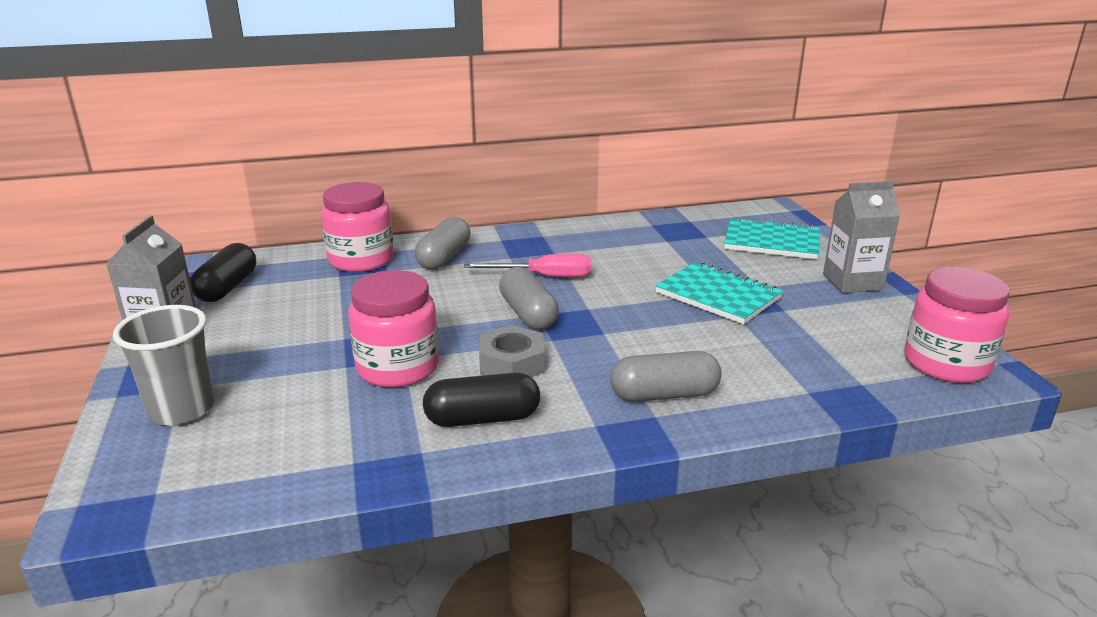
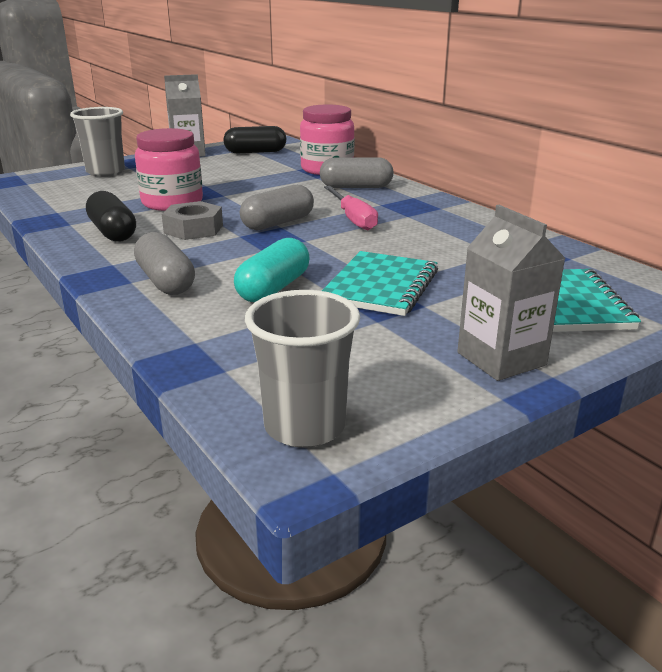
camera: 70 degrees right, 0 degrees up
pink jar [904,267,1010,383] -> grey cup [245,290,360,448]
none -> turquoise capsule [234,238,310,302]

